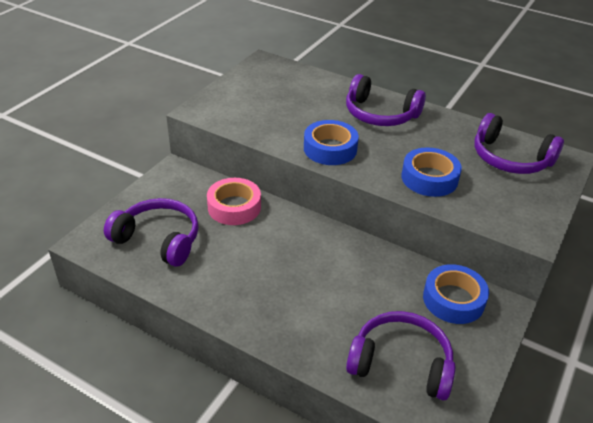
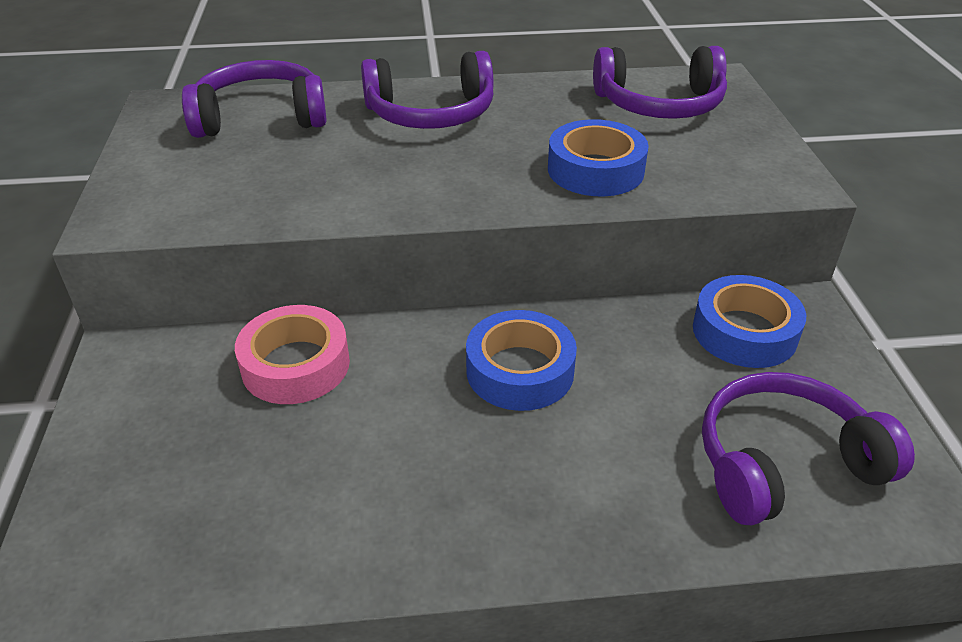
camera: 35 degrees left, 0 degrees up
purple headphones [104,198,198,267] -> purple headphones moved to [182,60,327,138]
blue tape [304,120,359,165] -> blue tape moved to [466,310,577,411]

